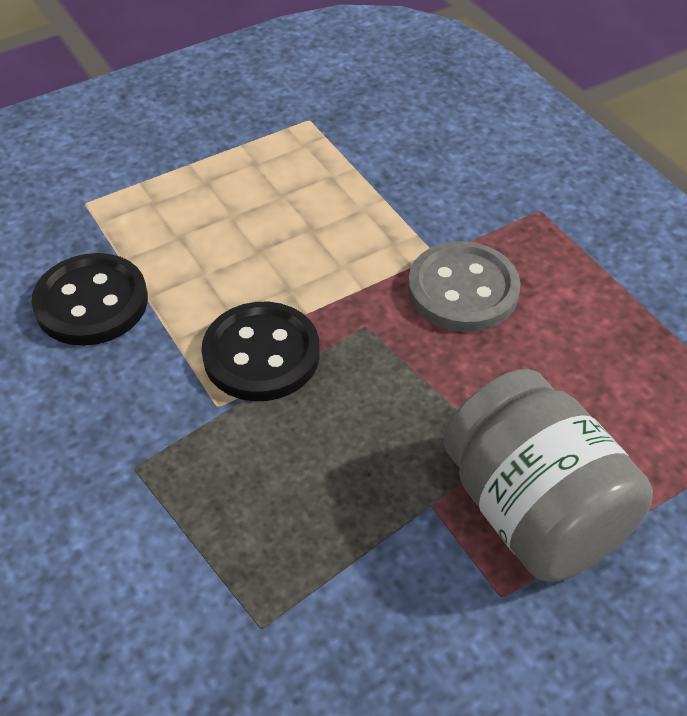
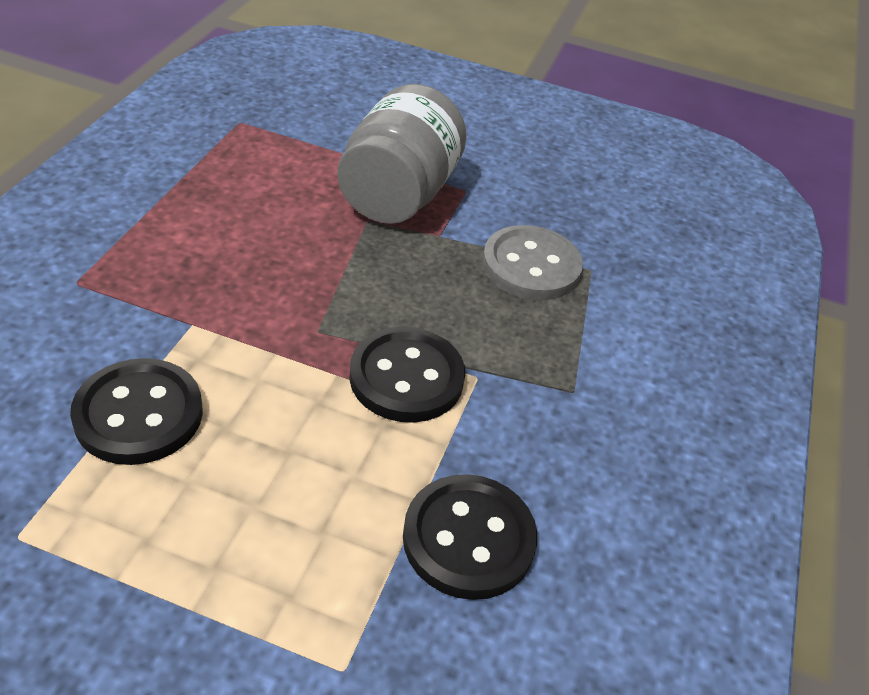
camera: 135 degrees left, 5 degrees down
grey button [408,241,521,332] -> grey button moved to [482,225,583,300]
none -> black button [70,358,203,465]

